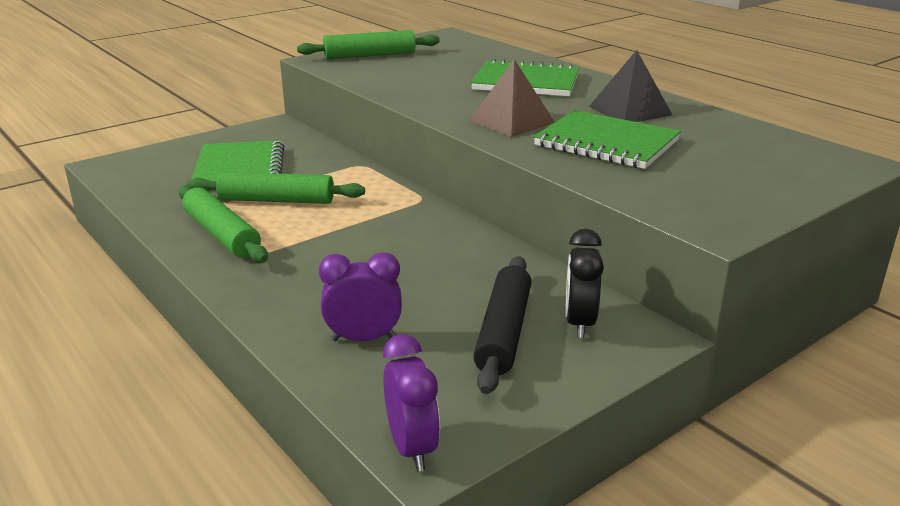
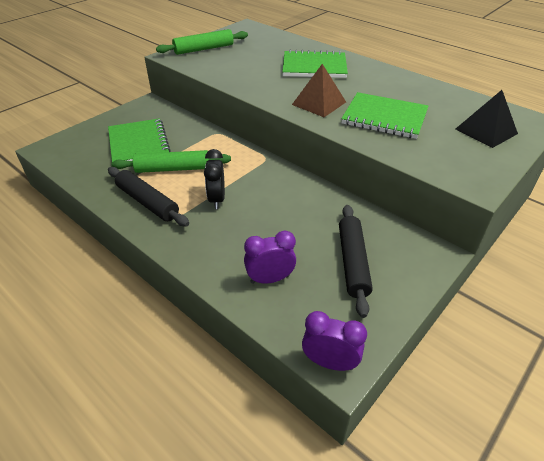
camera: 10 degrees left, 15 degrees up
green rolling pin [178,185,268,263] -> black rolling pin [108,167,189,226]
purple clock [383,334,440,471] -> purple clock turned 45 degrees counterclockwise [302,311,367,371]
black clock [566,229,604,338] -> black clock moved to [204,149,225,209]
black pyramid [589,50,672,122] -> black pyramid moved to [456,90,518,148]

